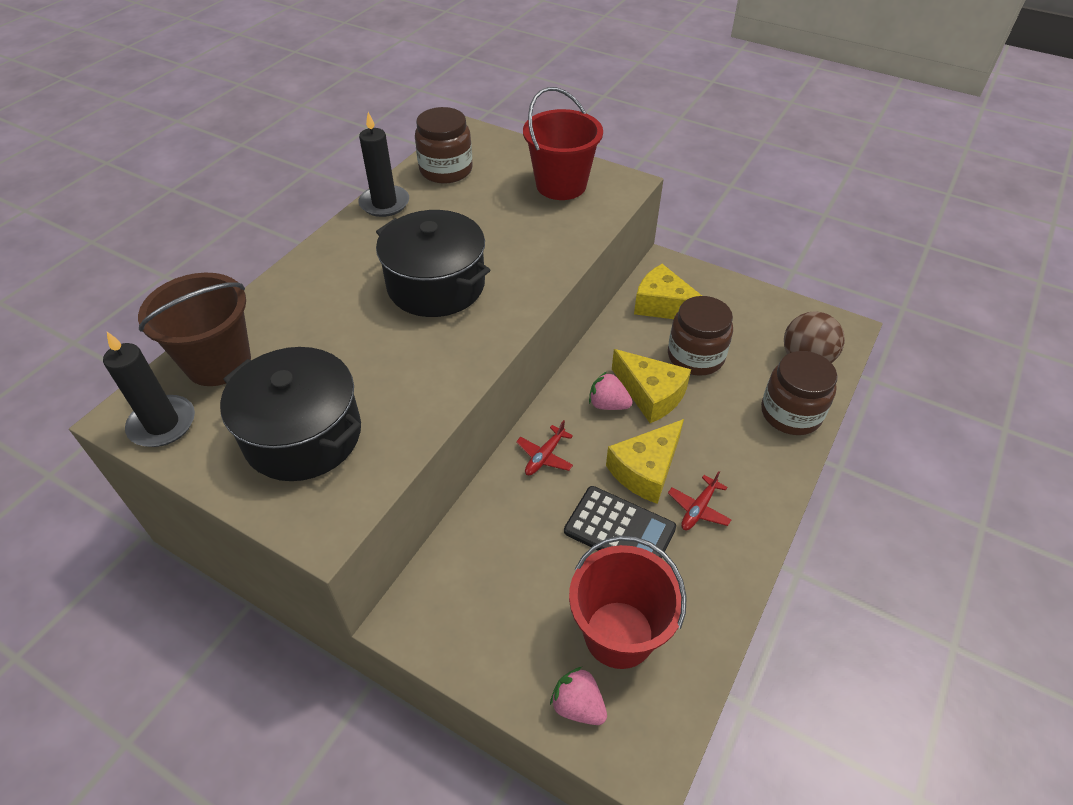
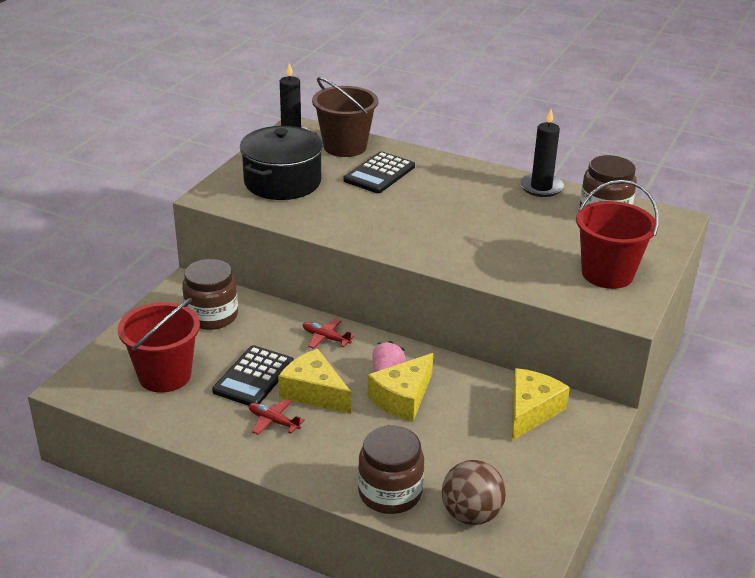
camera: 85 degrees right, 15 degrees down
black pot [376,210,490,317] -> none
pink strawberry [550,667,607,725] -> none
brown jar [668,296,733,376] -> brown jar moved to [182,259,238,330]
none -> black calculator [343,151,415,193]

